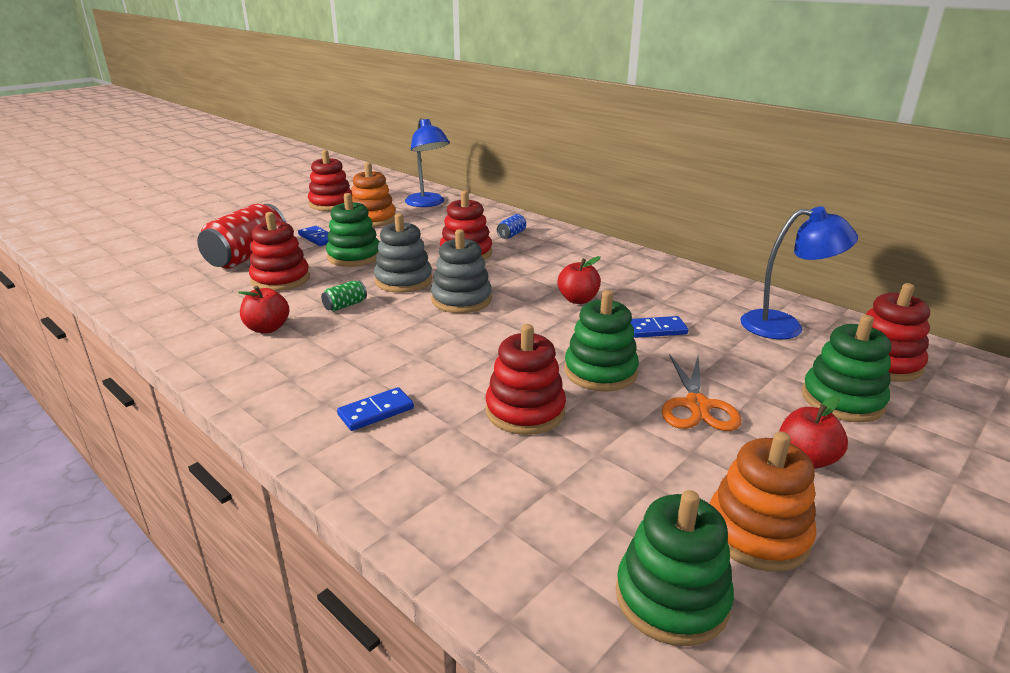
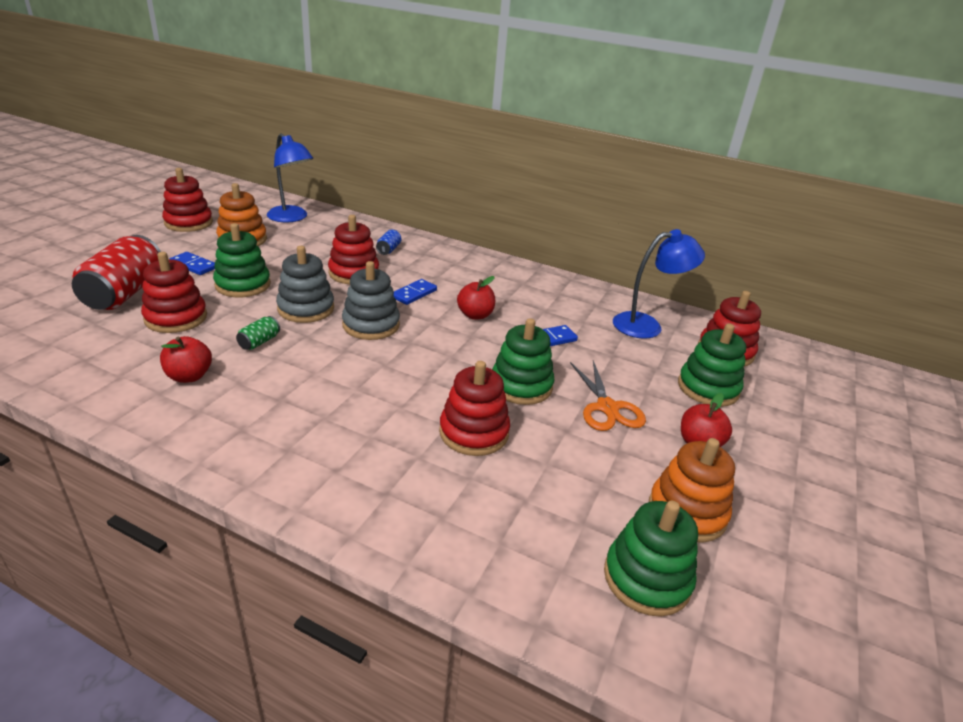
camera: 20 degrees left, 5 degrees up
blue domino [337,387,414,431] -> blue domino moved to [394,279,437,305]

